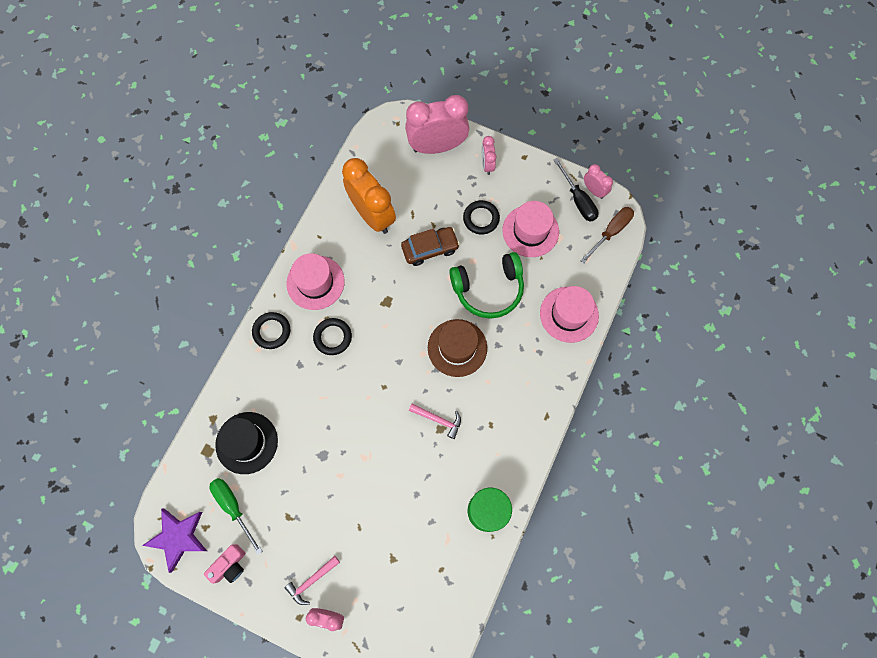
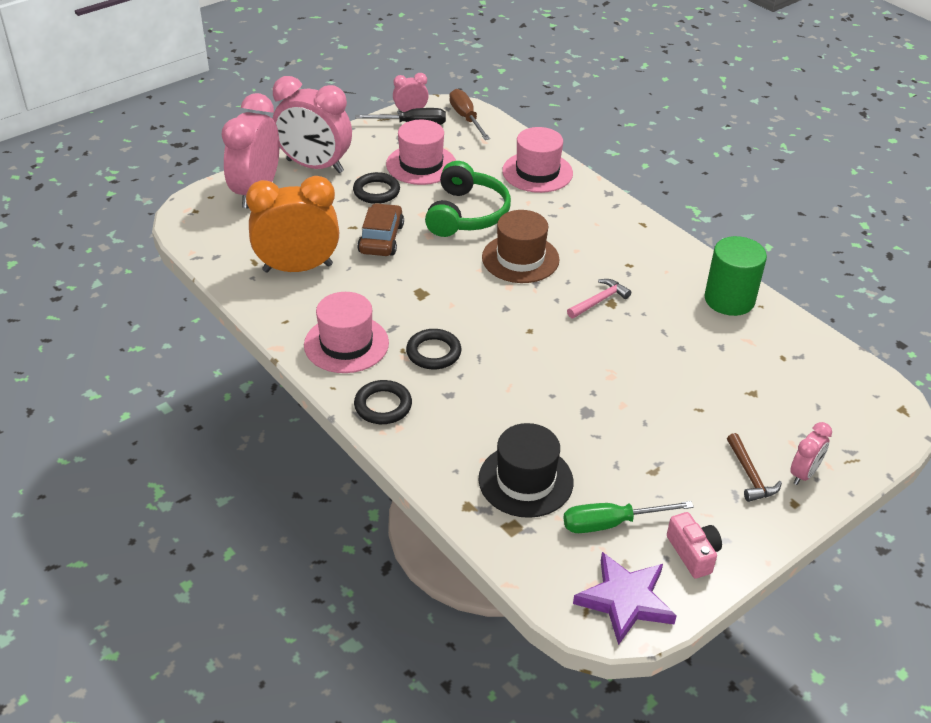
camera: 65 degrees left, 30 degrees down
pink hammer [284,556,340,605] -> brown hammer [727,433,782,502]
pink clock [482,136,497,175] -> pink clock [272,76,352,173], size x2.09

